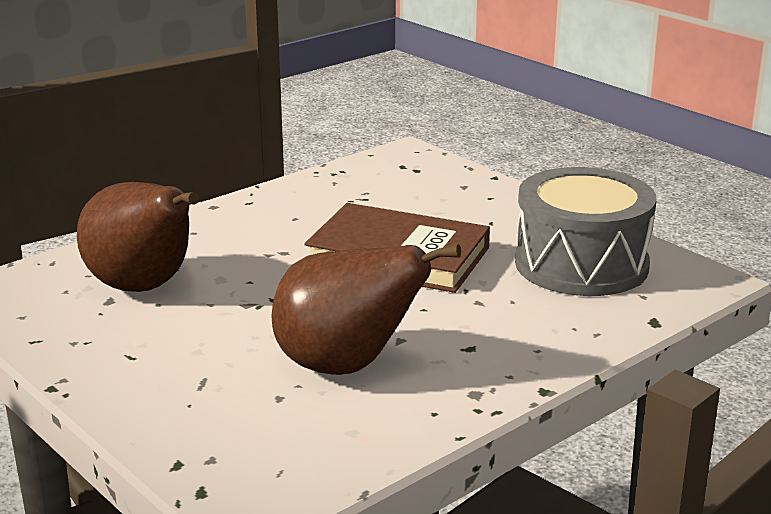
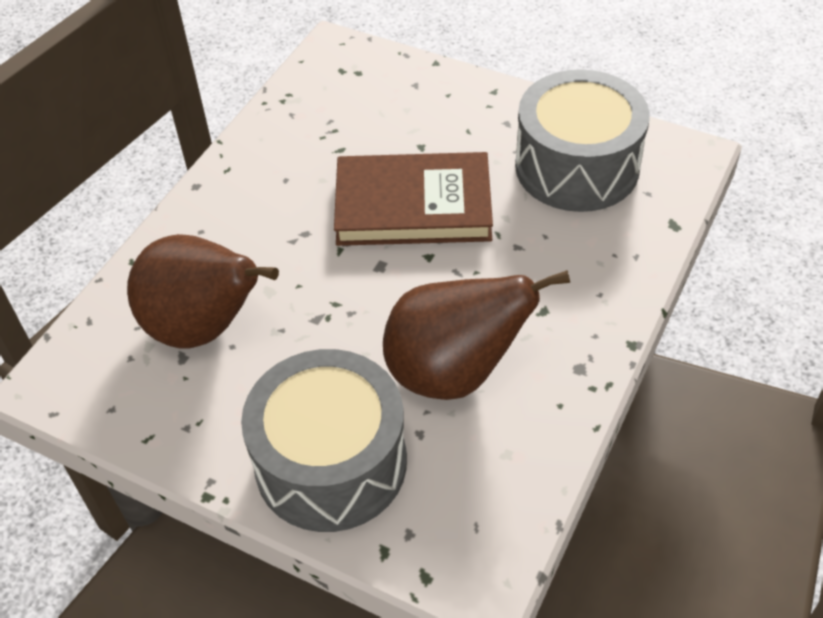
camera: 20 degrees left, 25 degrees up
none -> grey drum [241,349,407,532]

